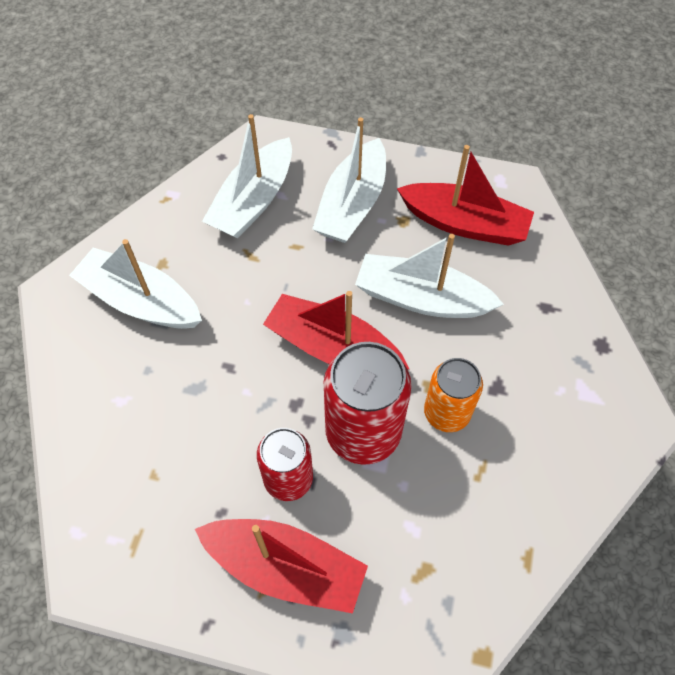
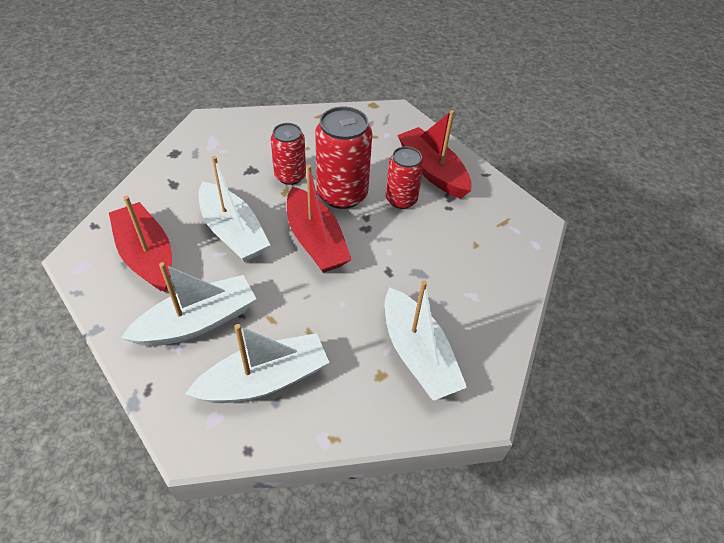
camera: 145 degrees left, 10 degrees down
orange can [424,358,483,432] -> red can [271,123,306,185]

